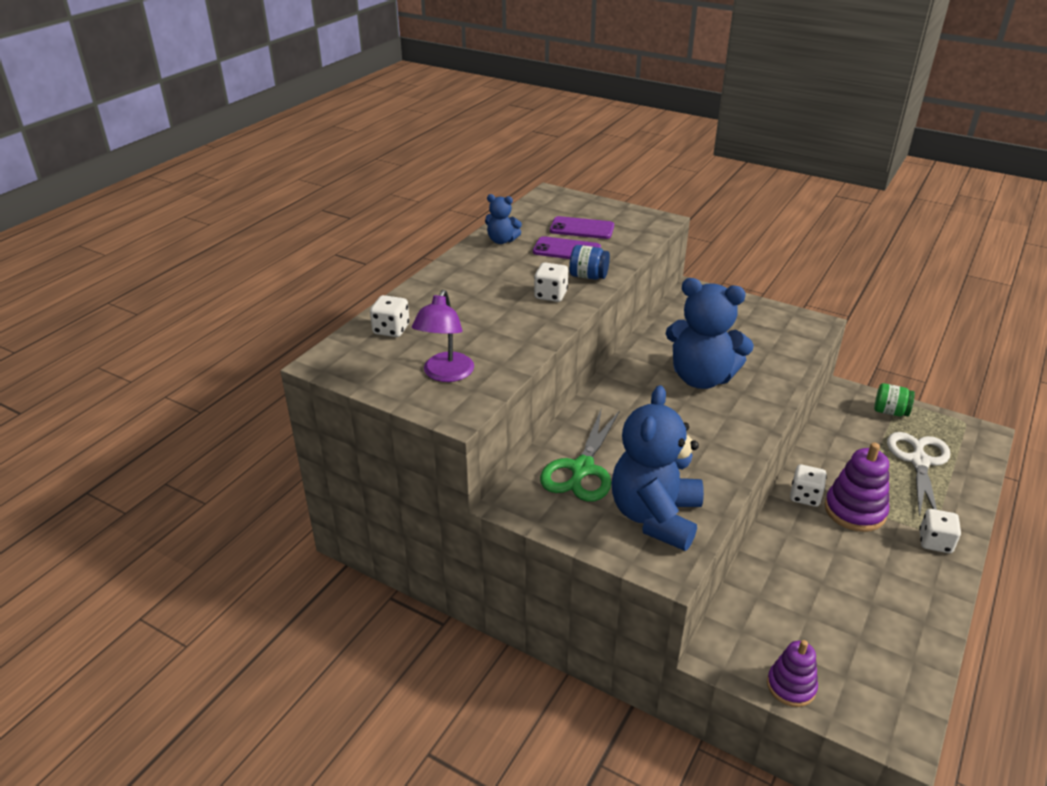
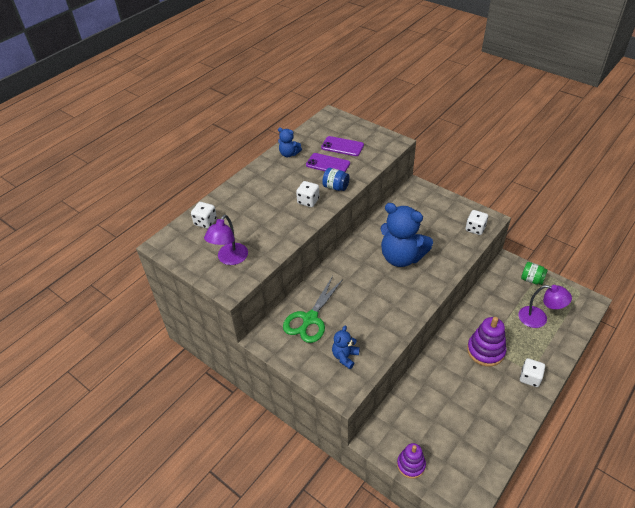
camera: 10 degrees right, 10 degrees up
blue teddy bear [611,385,704,551] -> blue teddy bear [332,326,360,369], size x0.48
white dice [790,464,827,507] -> white dice moved to [466,210,488,235]
white scissors [887,432,950,517] -> purple lamp [519,285,572,328]

